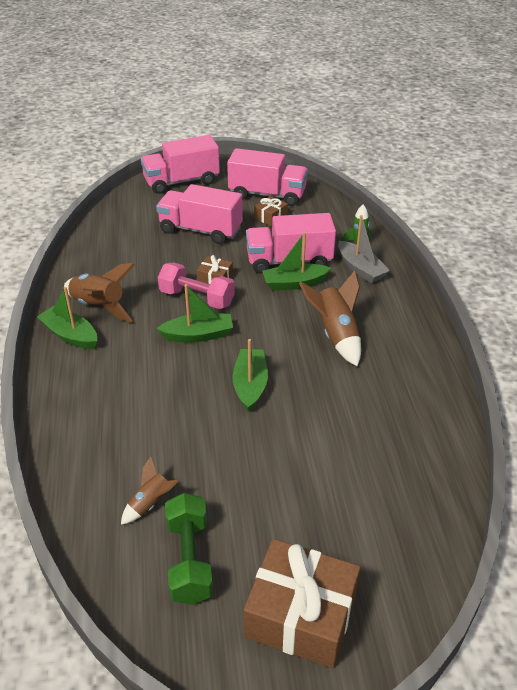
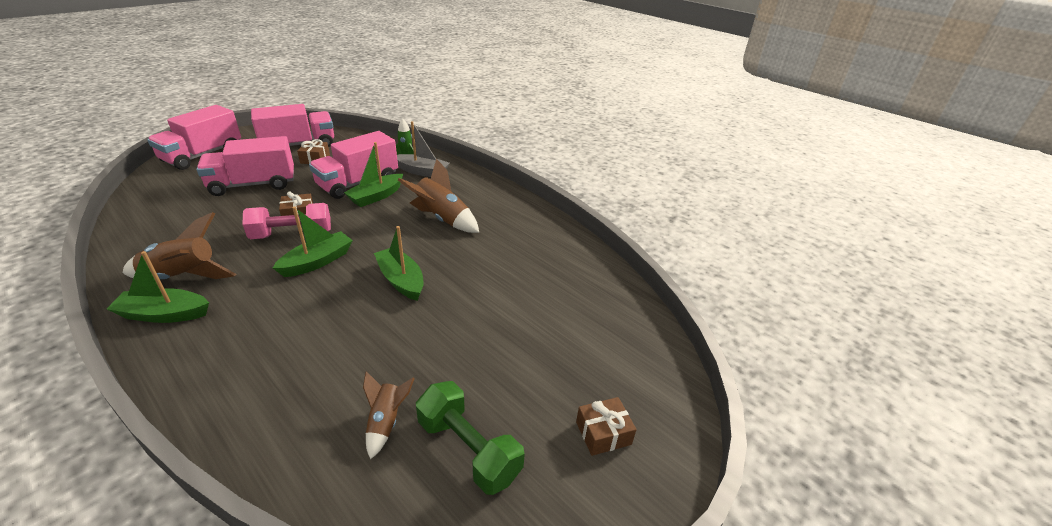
camera: 40 degrees left, 5 degrees down
brown gift [243,539,361,669] -> brown gift [576,397,637,456], size x0.47

